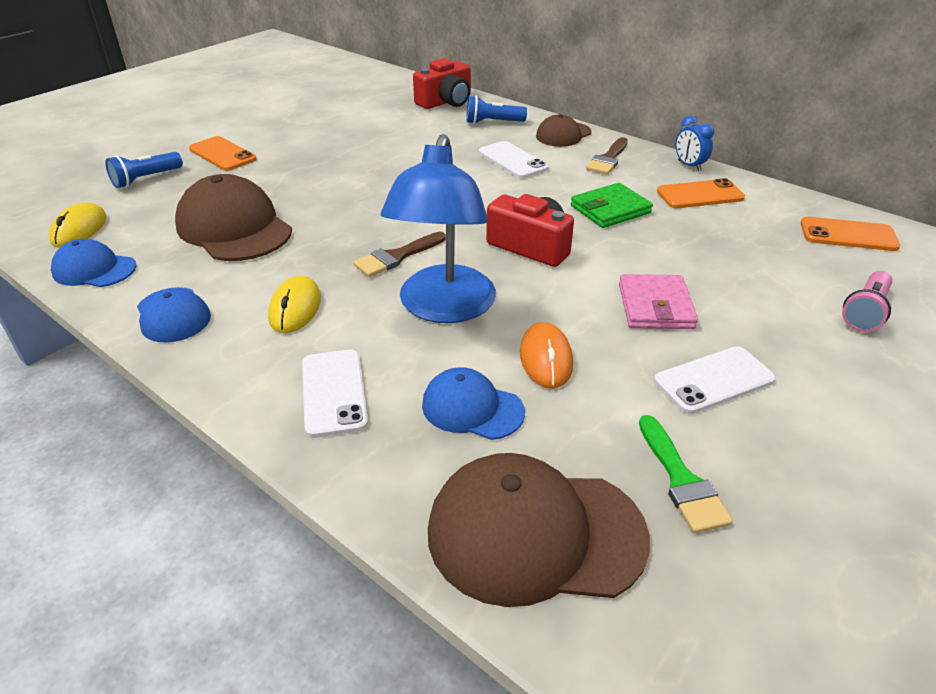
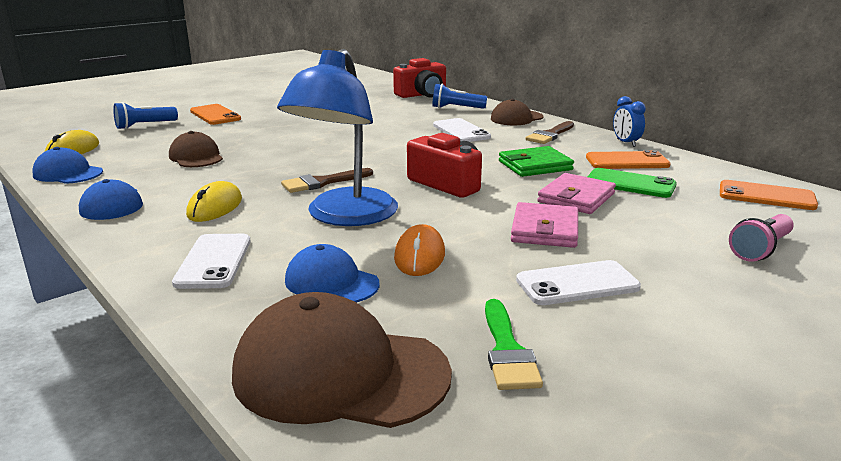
camera: 10 degrees right, 15 degrees down
brown cap [175,174,292,261] -> brown cap [169,131,223,167], size x0.57
none -> pink wallet [537,173,616,214]
none -> green phone [587,168,677,198]

